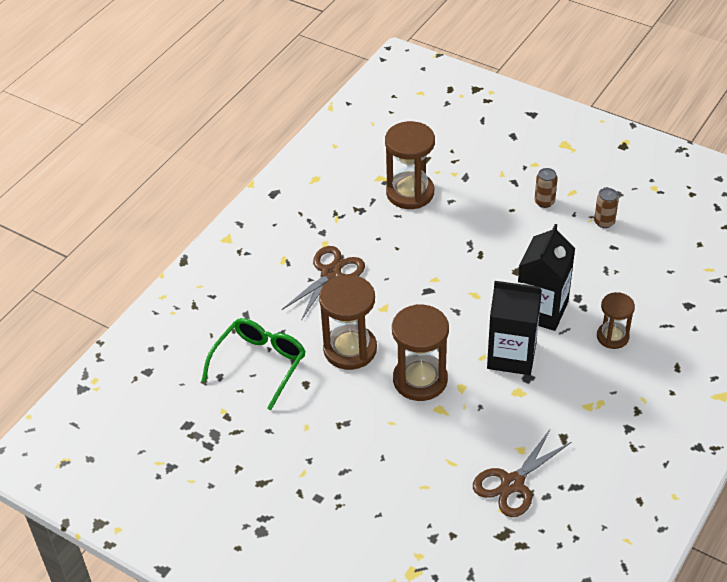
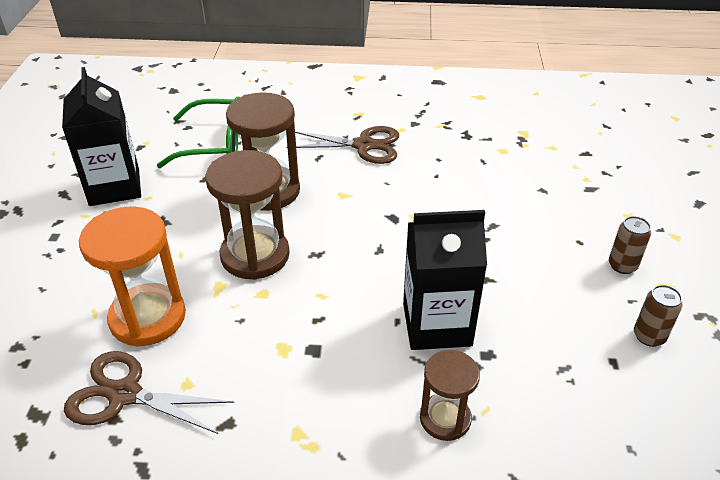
camera: 60 degrees right, 5 degrees down
brown hourglass [385,121,435,209] -> none
black carton [487,281,542,375] -> black carton moved to [62,67,141,206]
none -> orange hourglass [79,206,186,347]

